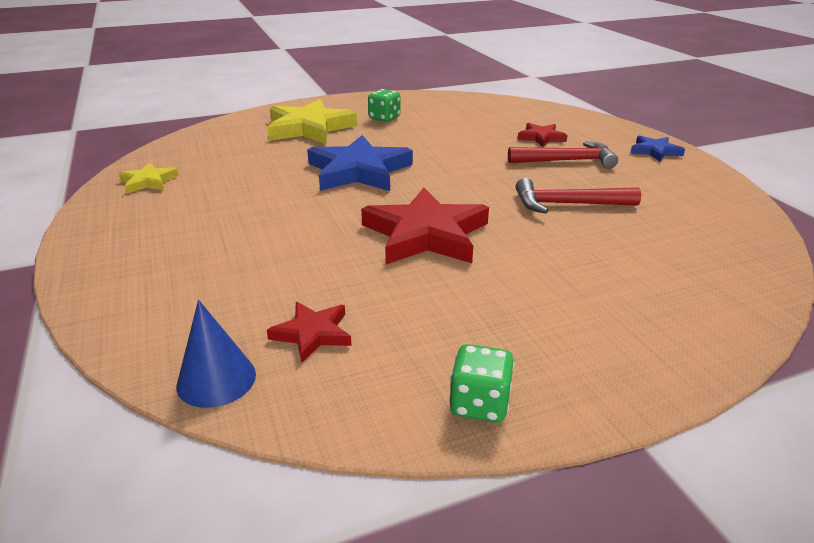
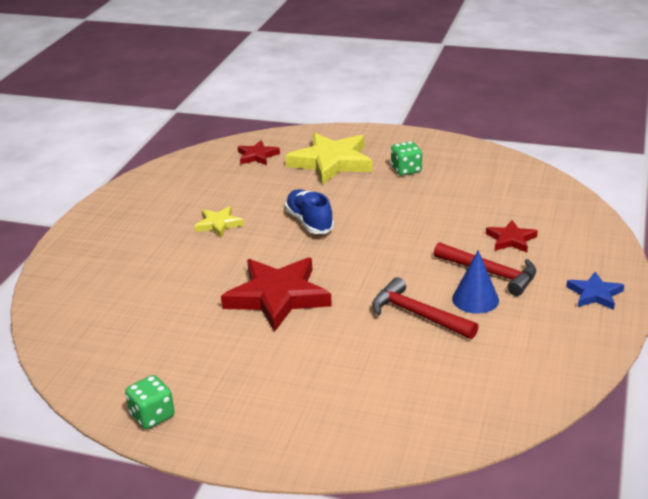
camera: 40 degrees right, 0 degrees up
yellow star [119,163,179,194] -> yellow star moved to [194,206,244,237]
blue cone [177,300,256,408] -> blue cone moved to [452,250,499,314]
red star [267,302,352,363] -> red star moved to [238,140,280,165]
blue star [307,135,413,191] -> blue shoe [285,189,334,234]

